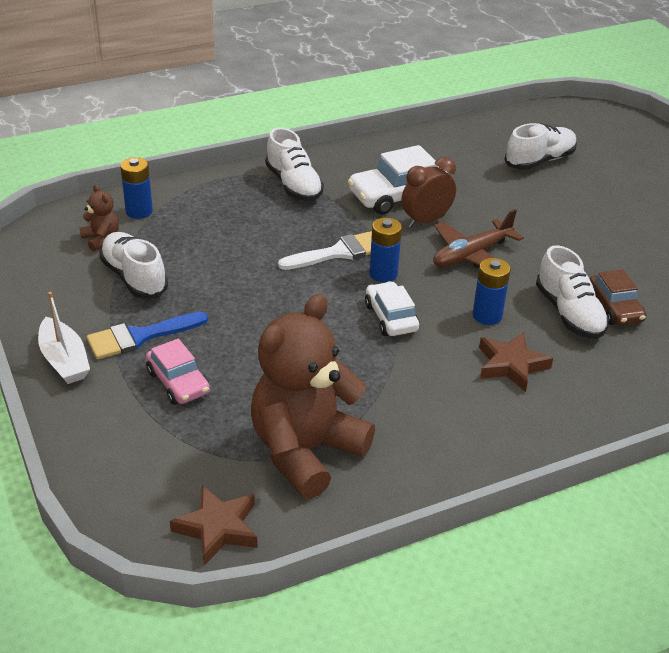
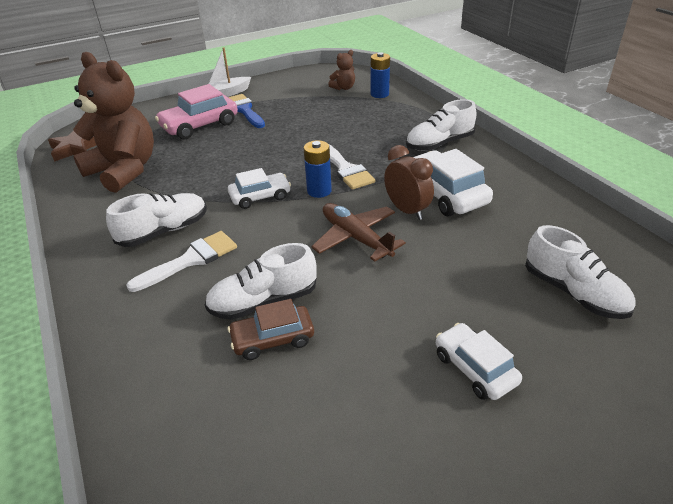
camera: 90 degrees right, 0 degrees up
white shoe [99,232,168,299] -> white shoe moved to [106,193,207,247]
pink car [146,339,210,405] -> pink car [155,84,238,139], size x1.56
blue battery [473,258,511,325] -> none
brown star [479,332,553,392] -> white brush [126,231,237,292]
none -> white car [436,323,522,400]

